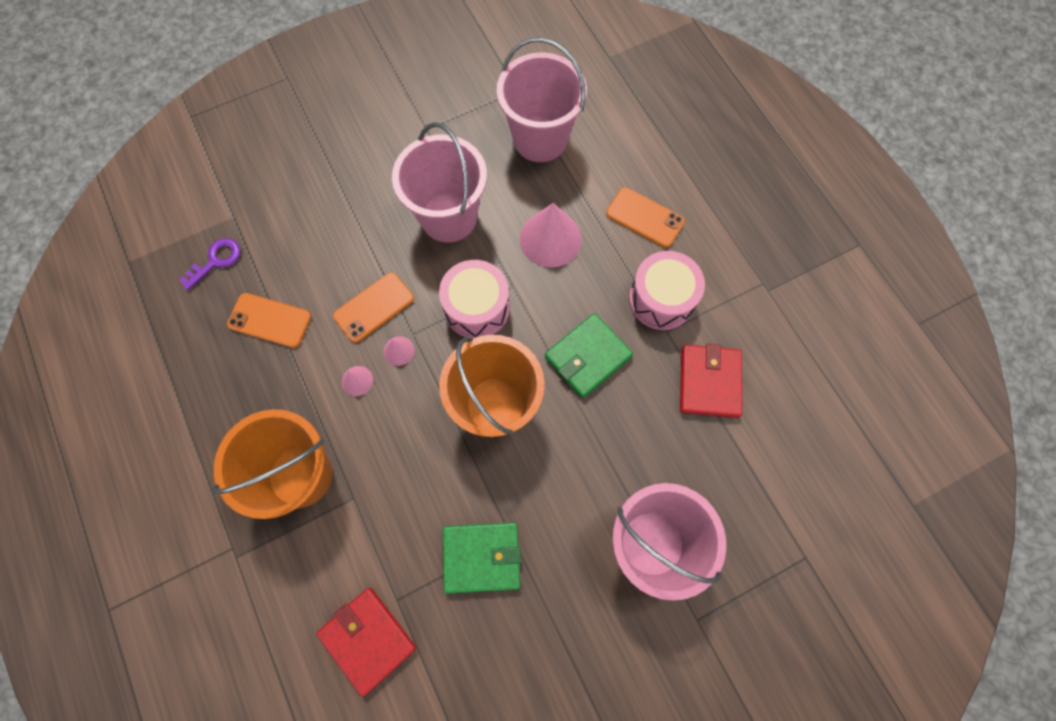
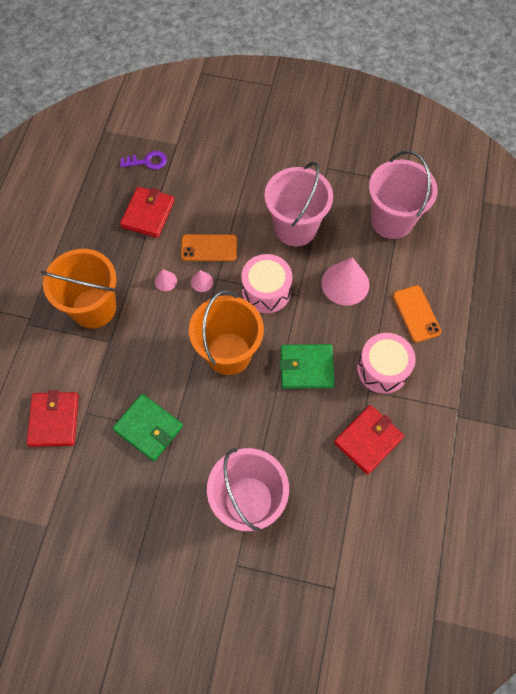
camera: 40 degrees right, 5 degrees down
orange phone [227,293,311,348] -> red wallet [120,187,175,238]

